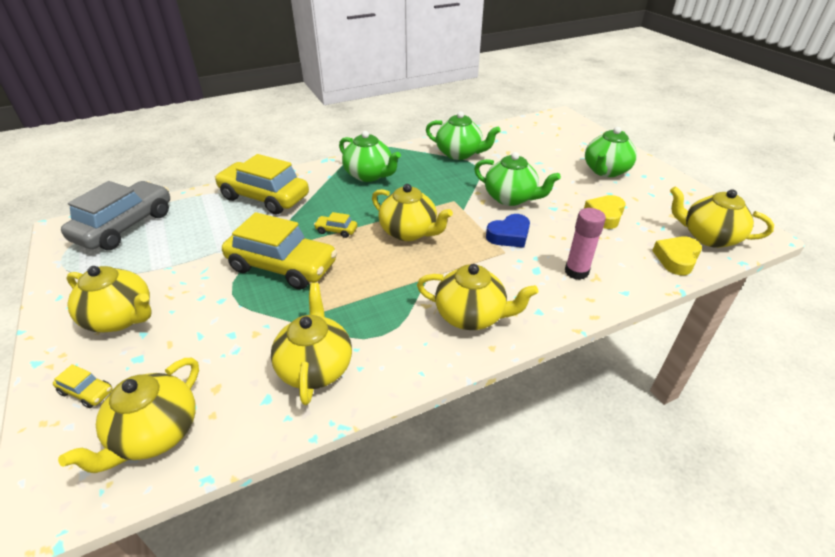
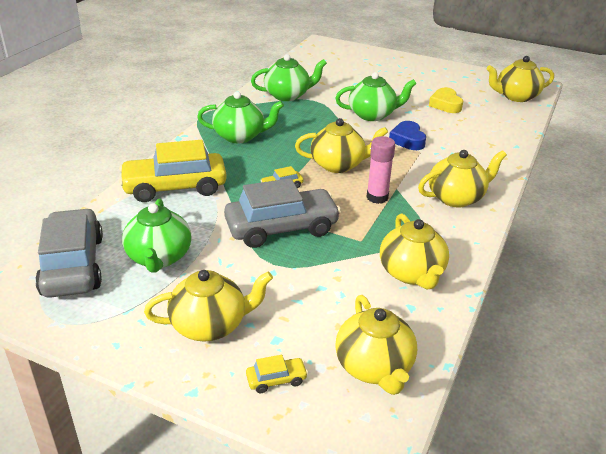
camera: 40 degrees left, 5 degrees down
yellow car [222,212,337,290] -> grey car [224,178,341,248]
yellow teapot [271,283,352,405] -> yellow teapot turned 150 degrees counterclockwise [380,214,449,289]
blue heart [486,214,530,248] -> blue heart turned 150 degrees clockwise [389,121,426,150]
pink glue stick [565,208,606,280] -> pink glue stick moved to [366,136,395,204]
green teapot [585,127,637,177] -> green teapot moved to [122,199,192,273]
yellow heart [652,237,702,275] -> none

